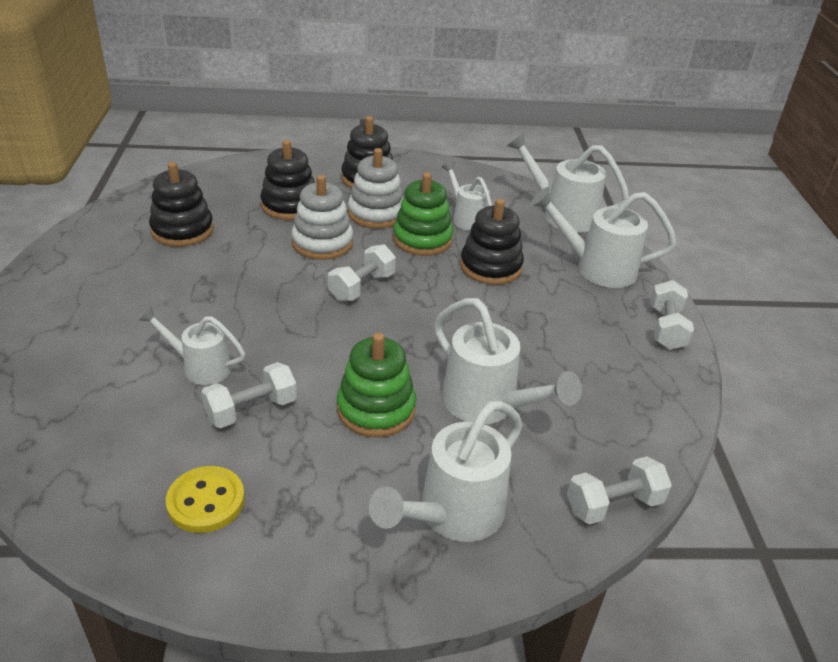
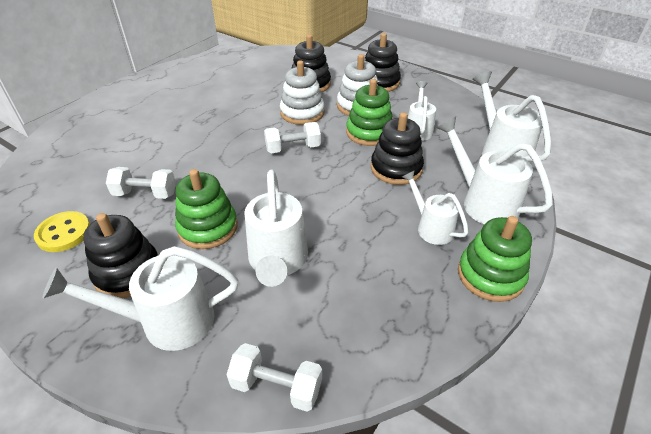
camera: 40 degrees right, 5 degrees up
white watering can [139,307,245,385] -> white watering can moved to [402,170,469,245]
black stacking toy [149,162,214,247] -> black stacking toy moved to [83,213,158,298]
white dumbbell [650,280,694,350] -> green stacking toy [458,216,532,302]

